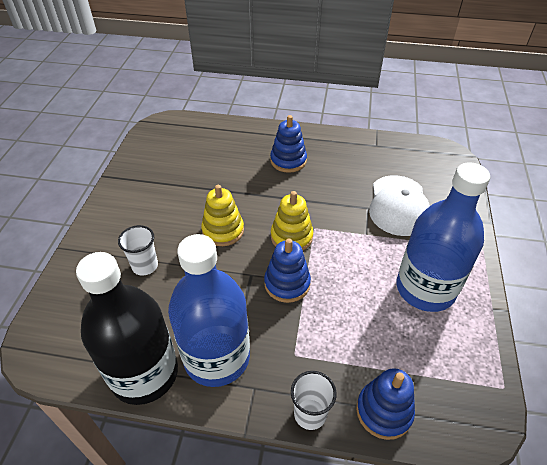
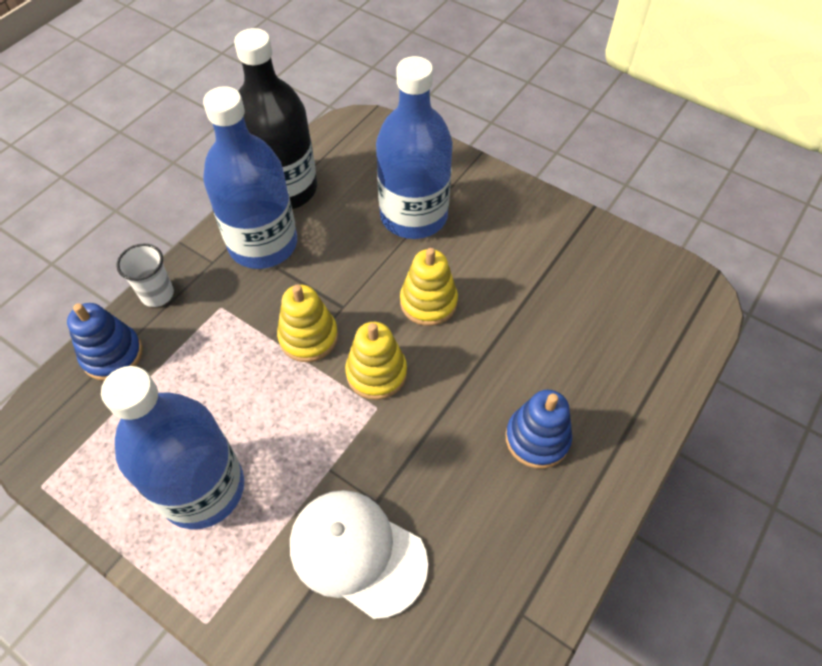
camera: 115 degrees right, 10 degrees up
white cup [118,225,158,276] -> blue bottle [376,56,453,239]
blue stacking toy [264,238,311,303] -> yellow stacking toy [277,285,338,362]

